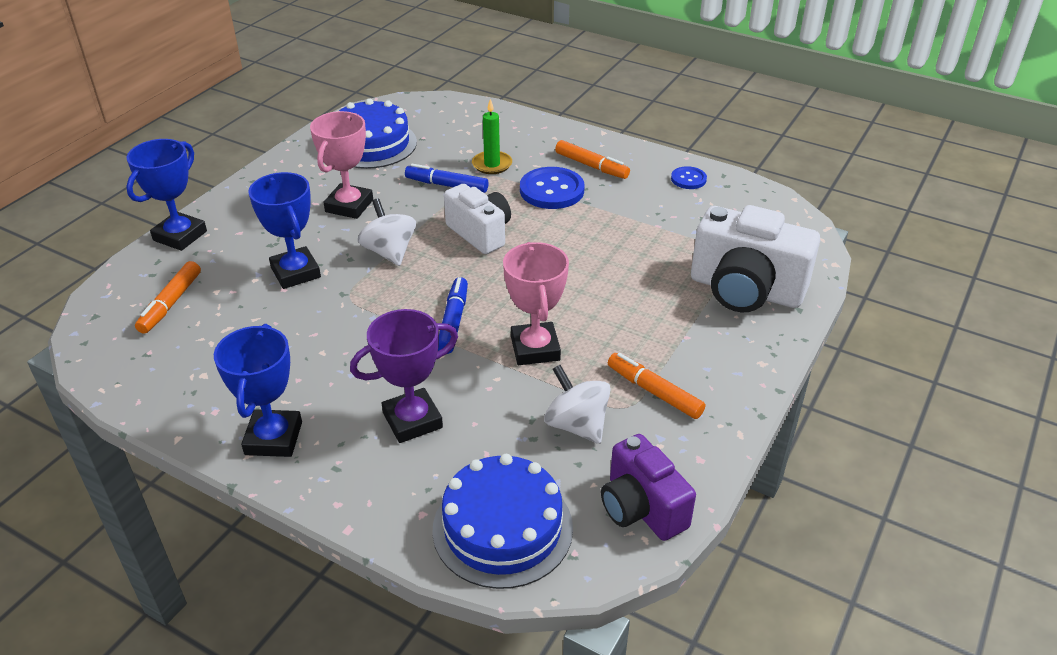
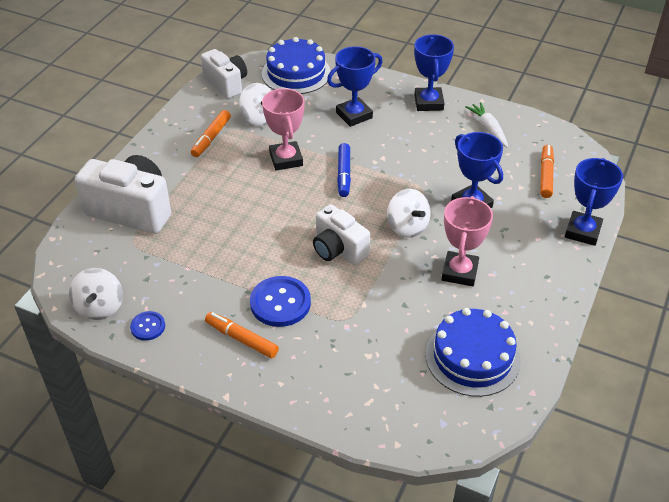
camera: 175 degrees right, 5 degrees up
purple trophy [350,309,458,443] -> blue trophy [327,46,383,127]
blue marker [405,164,488,193] -> none
green candle [472,99,512,174] -> none
purple camera [601,434,696,541] -> white camera [201,49,247,99]
orange marker [608,353,705,419] -> orange marker turned 75 degrees clockwise [191,110,231,157]
none -> white spinning top [69,268,123,320]
none -> white carrot [465,102,508,148]

